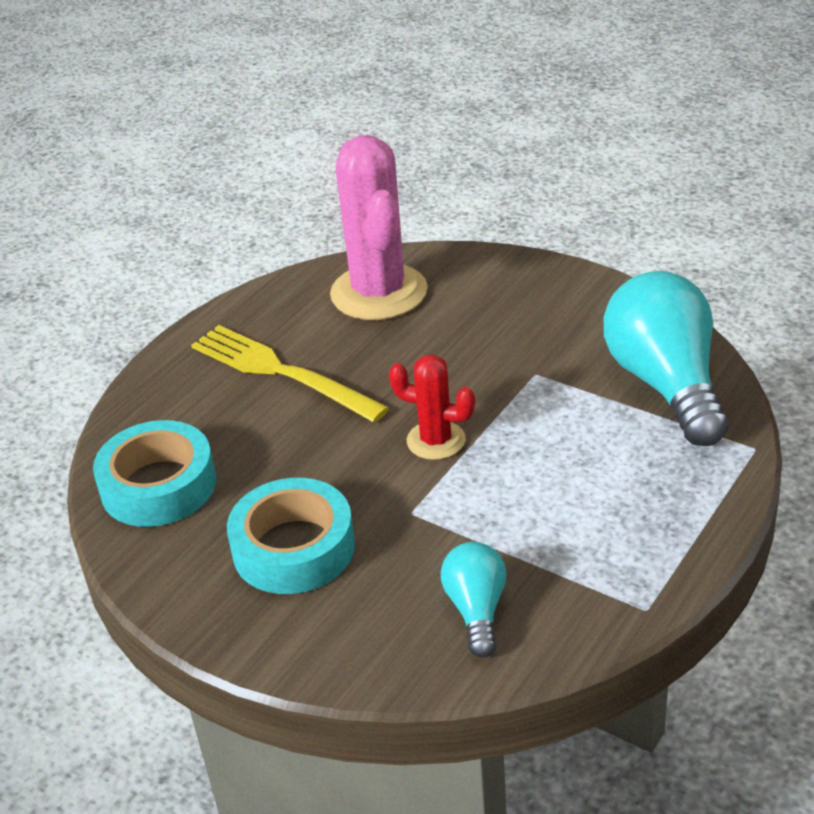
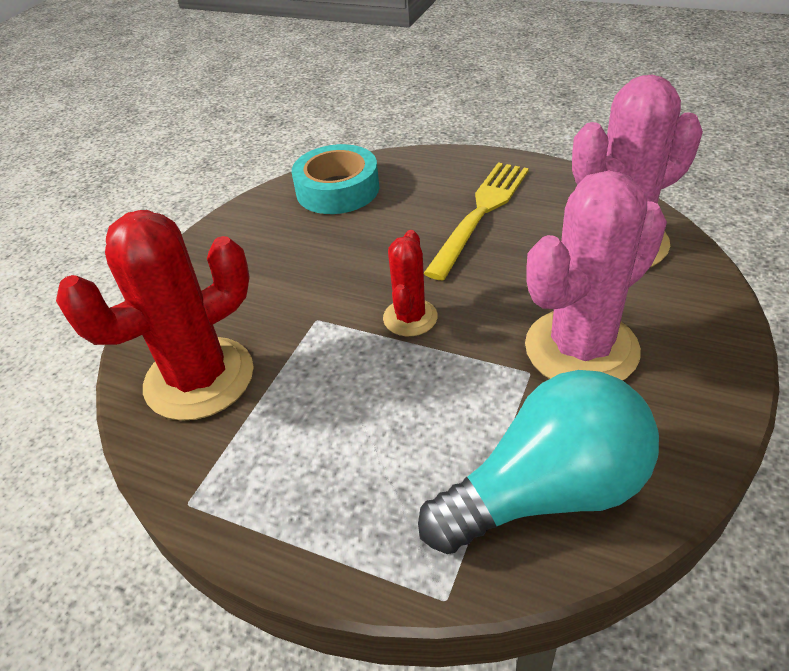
camera: 80 degrees right, 5 degrees up
turquoise tape [227,478,355,594] -> none
turquoise light bulb [441,542,507,658] -> red cactus [56,210,254,421]
none -> pink cactus [525,170,667,380]

